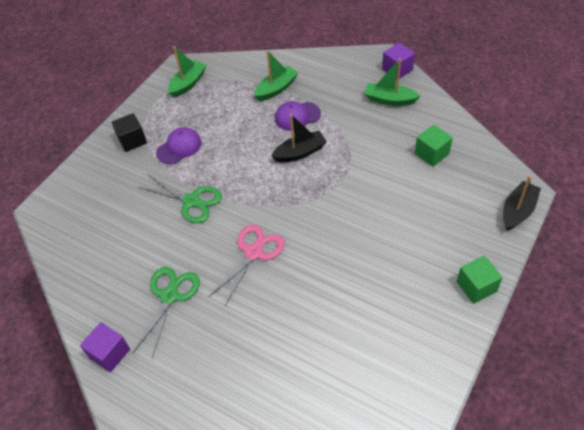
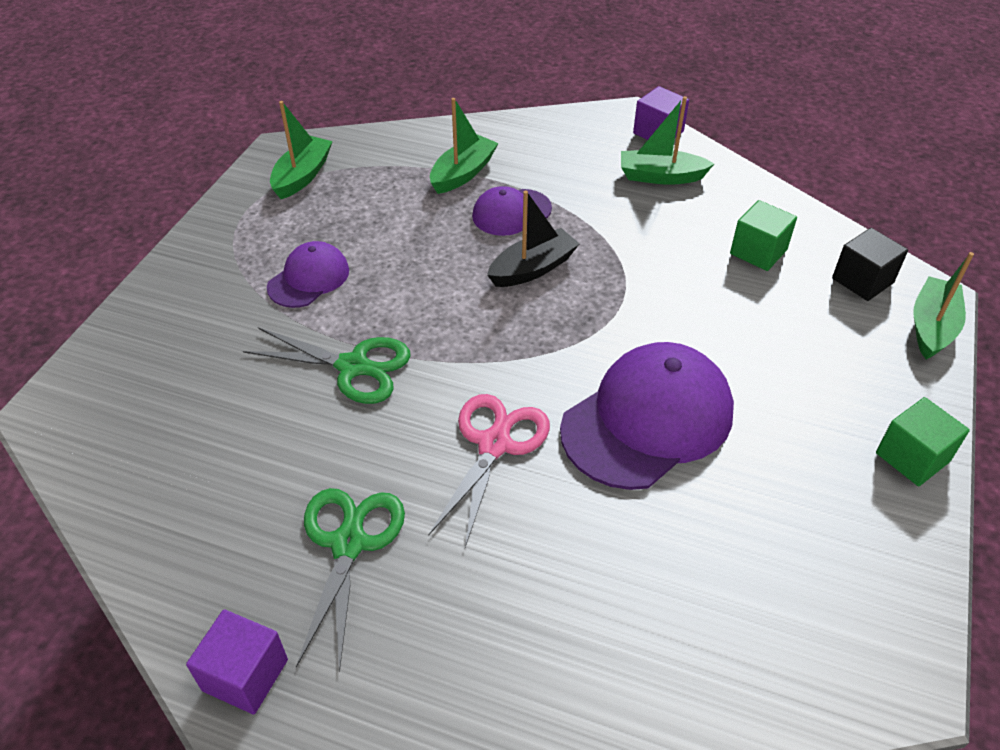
camera: 15 degrees left, 5 degrees down
black cube [111,113,147,152] -> black cube moved to [832,228,908,301]
black boat [503,175,541,230] -> green boat [914,252,974,359]
none -> purple cap [560,342,734,490]

